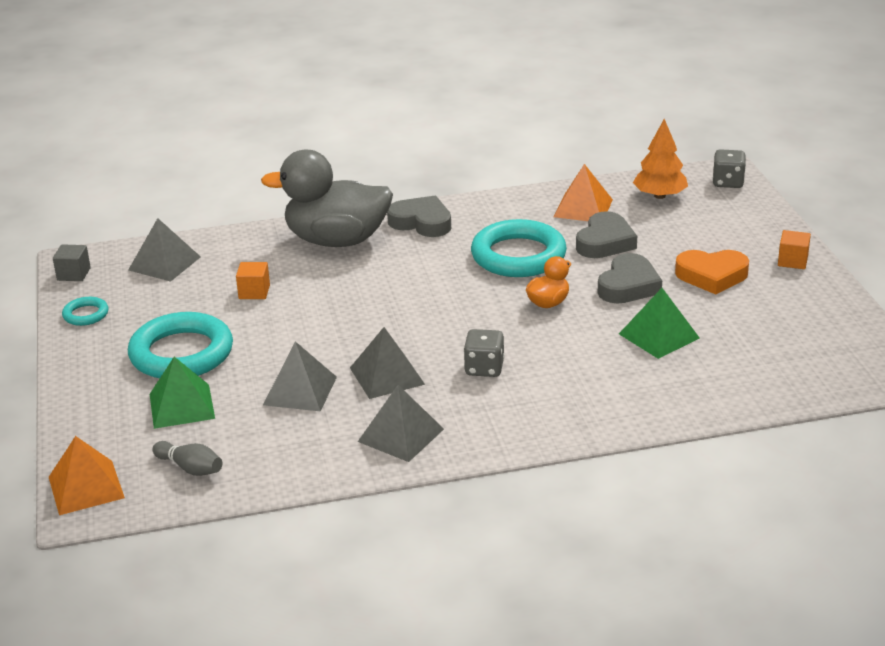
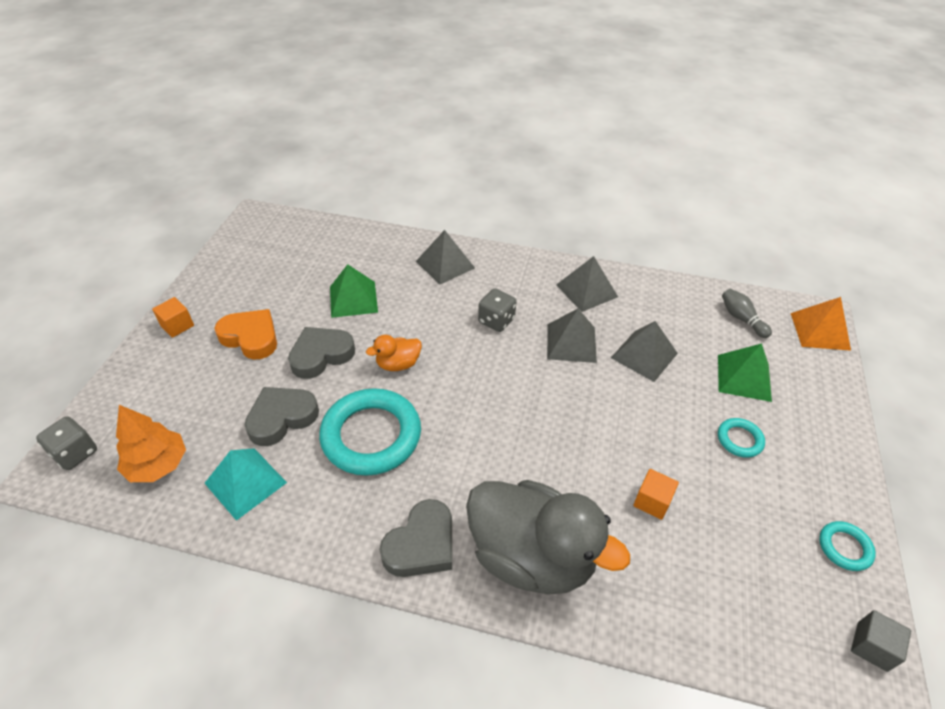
camera: 155 degrees left, 15 degrees up
grey pyramid [128,218,201,282] -> grey pyramid moved to [416,230,475,285]
turquoise ring [128,312,233,378] -> turquoise ring [718,418,765,458], size x0.46
grey heart [387,196,451,237] -> grey heart turned 105 degrees counterclockwise [380,499,452,577]
orange pyramid [554,164,613,221] -> turquoise pyramid [205,448,287,521]

